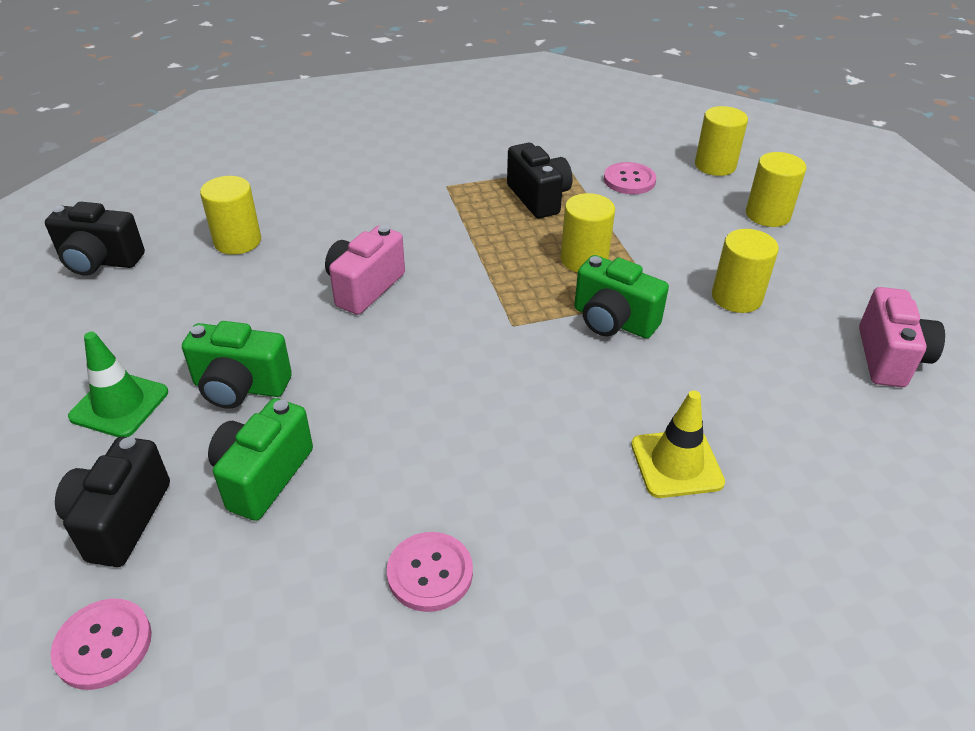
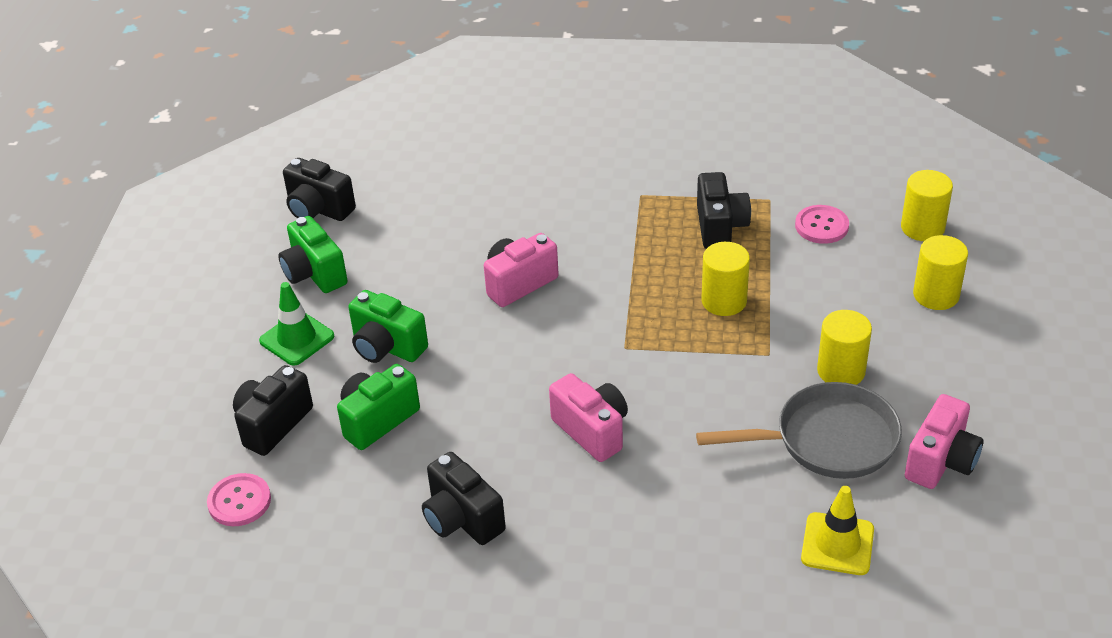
camera: 25 degrees right, 0 degrees up
yellow cylinder [200,176,261,255] -> none
pink button [387,532,473,612] -> black camera [422,452,506,545]
green camera [574,255,669,339] -> green camera moved to [278,216,348,293]
yellow traffic cone [631,391,725,498] -> yellow traffic cone moved to [801,486,874,575]
none -> pink camera [549,373,628,462]
none -> grey pan [696,382,902,479]

